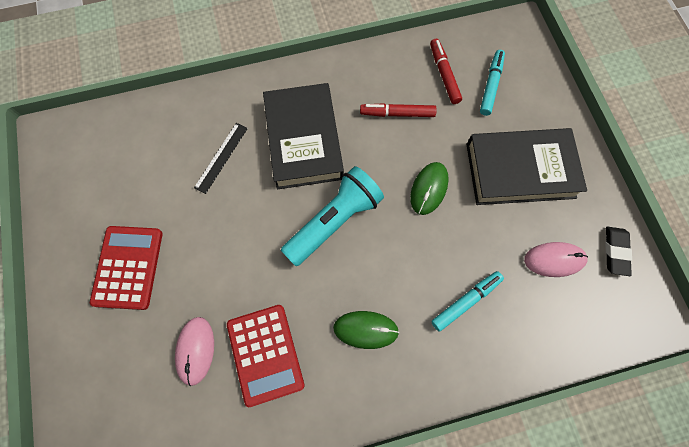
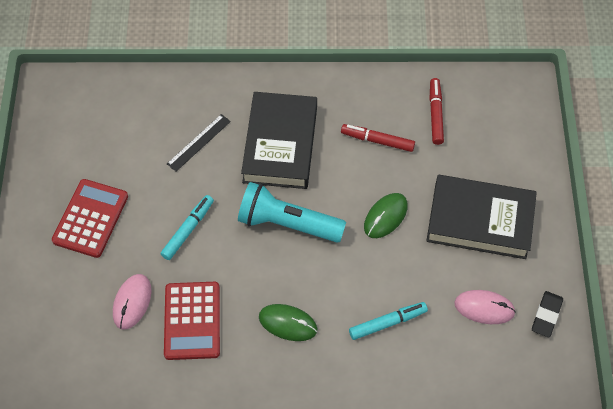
camera: 15 degrees right, 10 degrees down
turquoise flashlight [281,166,384,266] -> turquoise flashlight turned 135 degrees counterclockwise [238,182,346,243]
turquoise marker [480,50,505,116] -> turquoise marker moved to [161,195,214,260]

